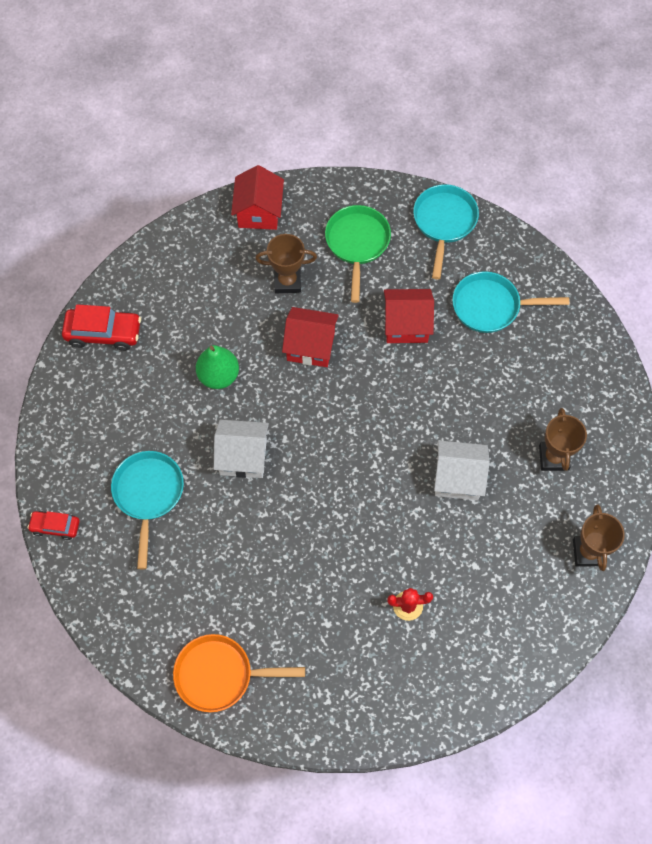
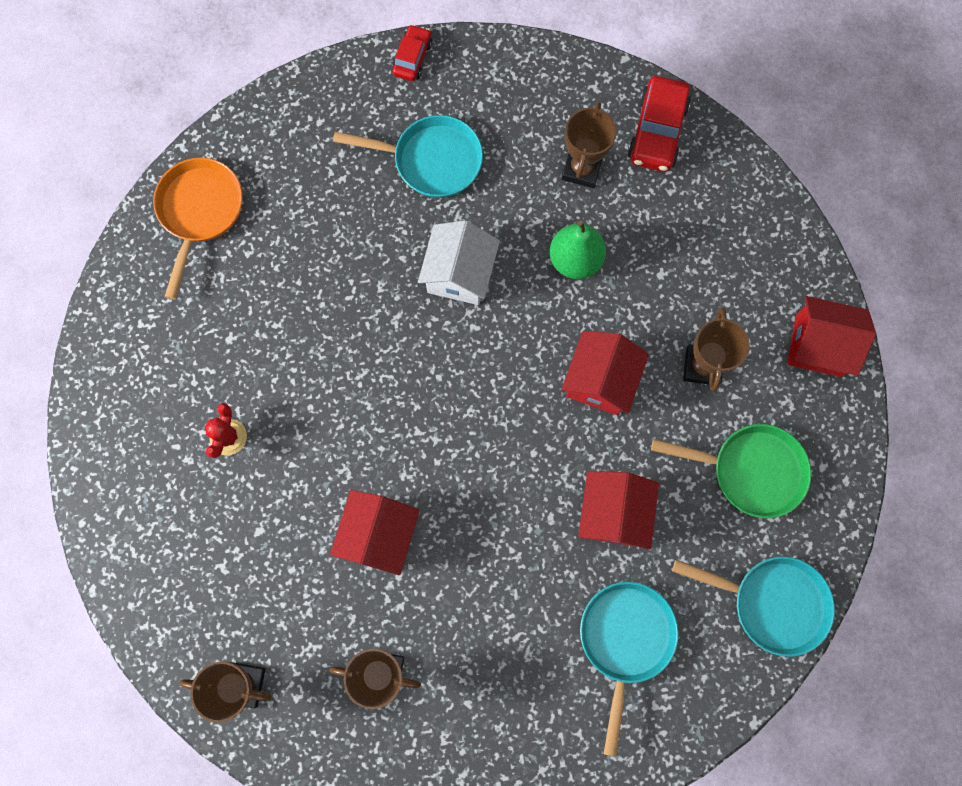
camera: 100 degrees right, 10 degrees up
white house [434,440,490,500] -> red house [330,490,420,575]
none -> brown trophy [562,102,617,188]

